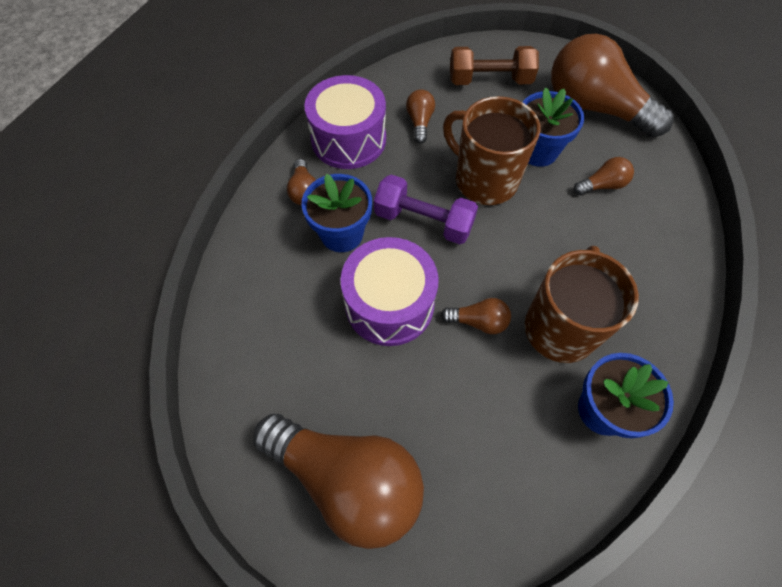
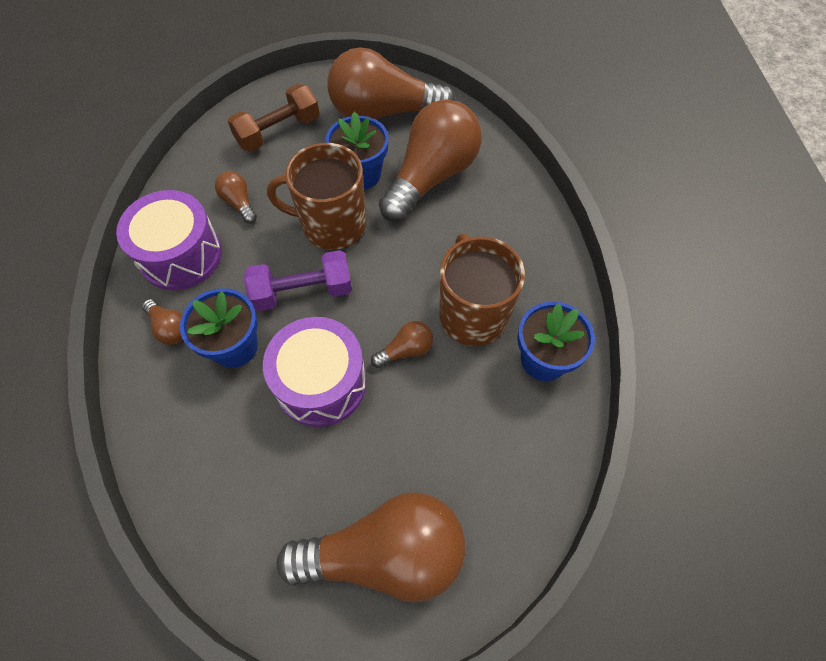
camera: 35 degrees left, 0 degrees up
brown light bulb [574,157,634,195] -> brown light bulb [379,100,482,222], size x2.35

